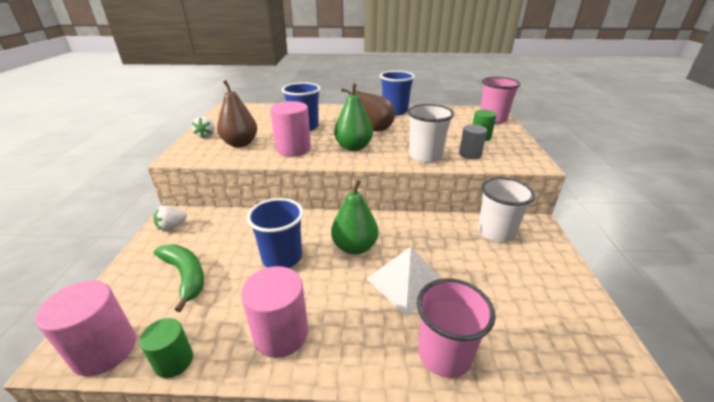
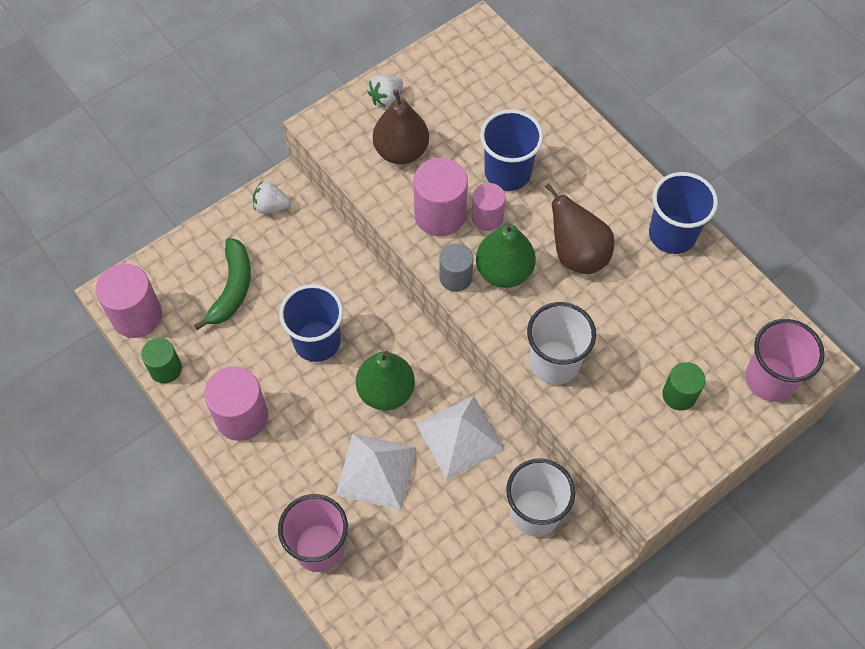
camera: 50 degrees right, 30 degrees up
grey cylinder [459,124,487,159] -> grey cylinder moved to [439,243,473,292]
none -> white pyramid [416,396,505,480]
none -> pink cylinder [472,183,506,231]

